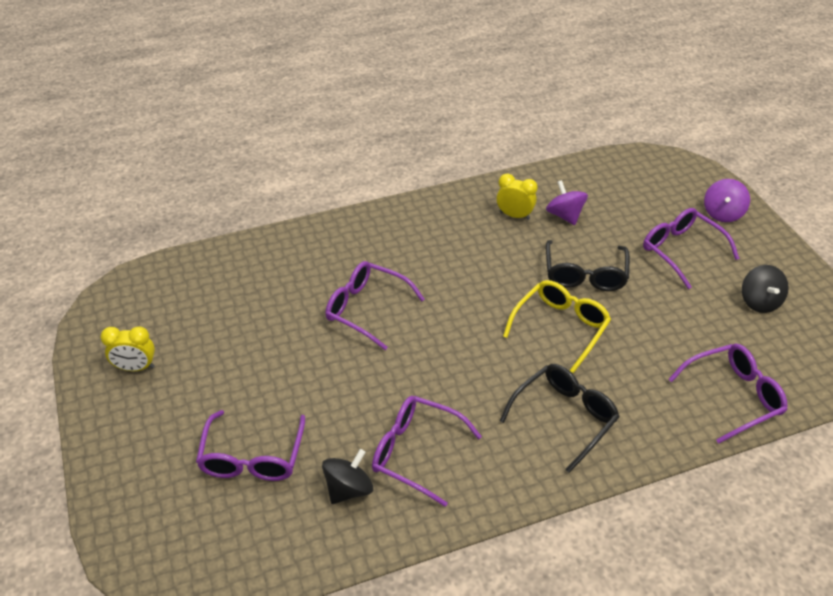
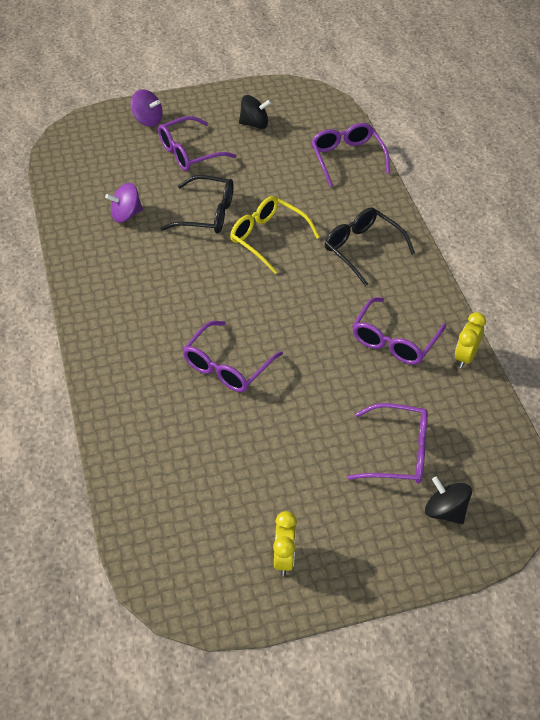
camera: 85 degrees left, 5 degrees up
black spinning top [322,449,373,504] -> black spinning top moved to [425,476,472,524]
yellow clock [497,174,538,220] -> yellow clock moved to [455,312,486,368]

